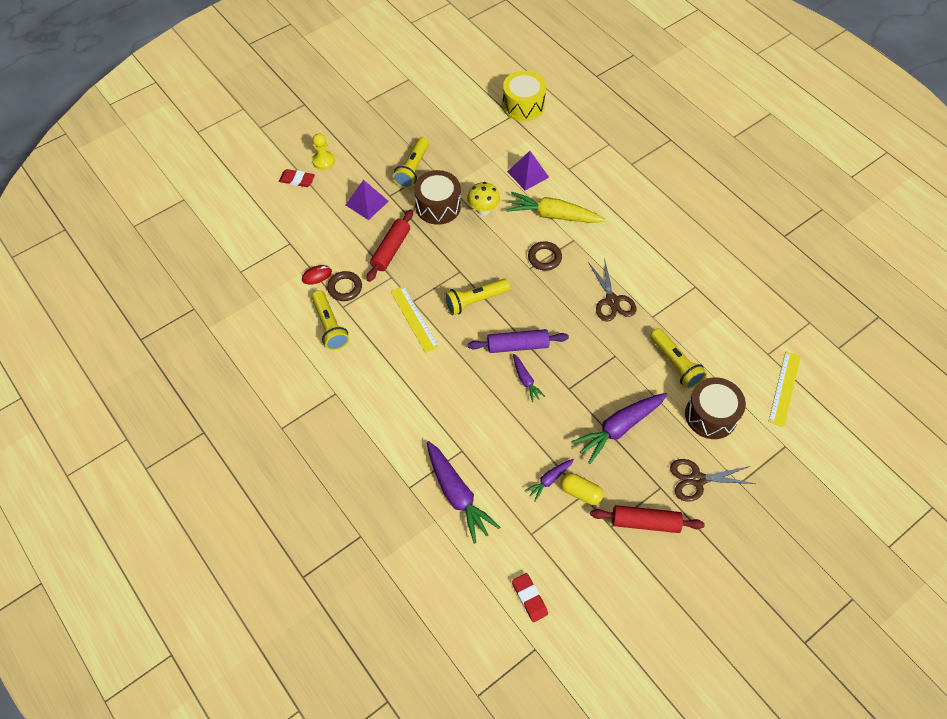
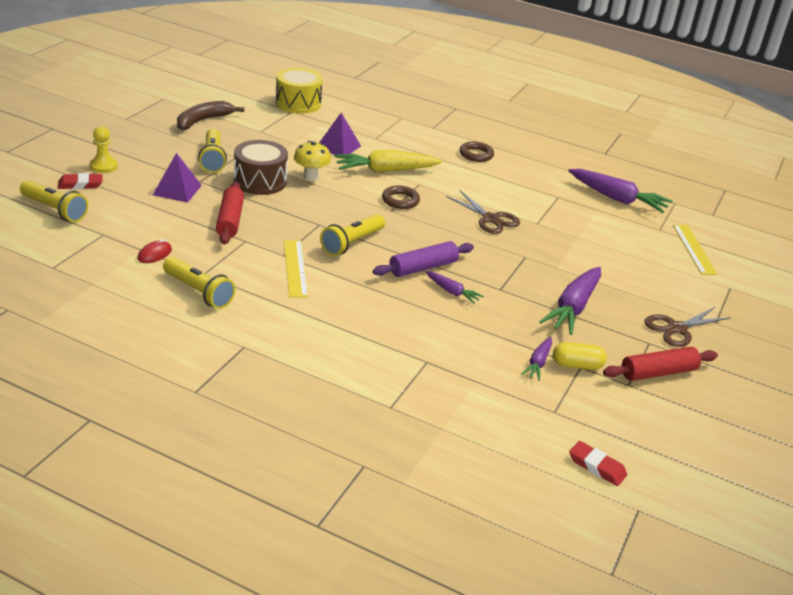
camera: 30 degrees left, 25 degrees down
brown ring [327,271,362,301] -> brown ring moved to [460,141,494,162]
yellow ruler [391,286,439,353] -> yellow ruler turned 45 degrees clockwise [284,240,308,298]
purple carrot [427,441,500,544] -> purple carrot moved to [568,169,673,213]
yellow flashlight [650,328,707,389] -> yellow flashlight moved to [20,180,88,222]
brown drum [685,377,746,439] -> none
none -> brown banana [177,101,244,130]

